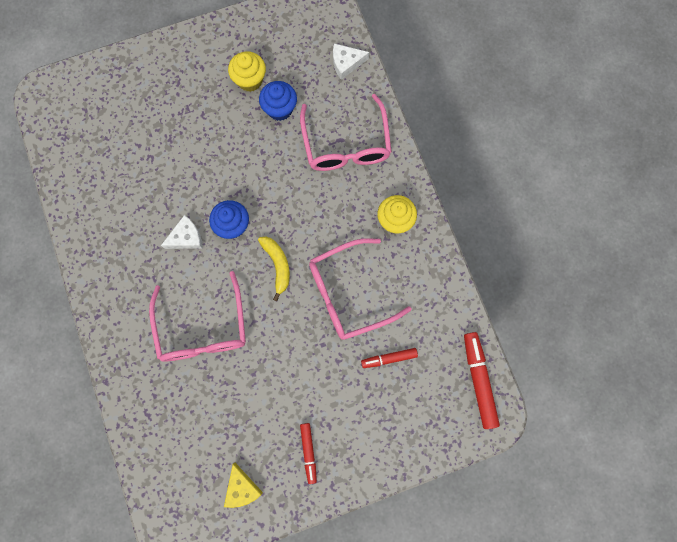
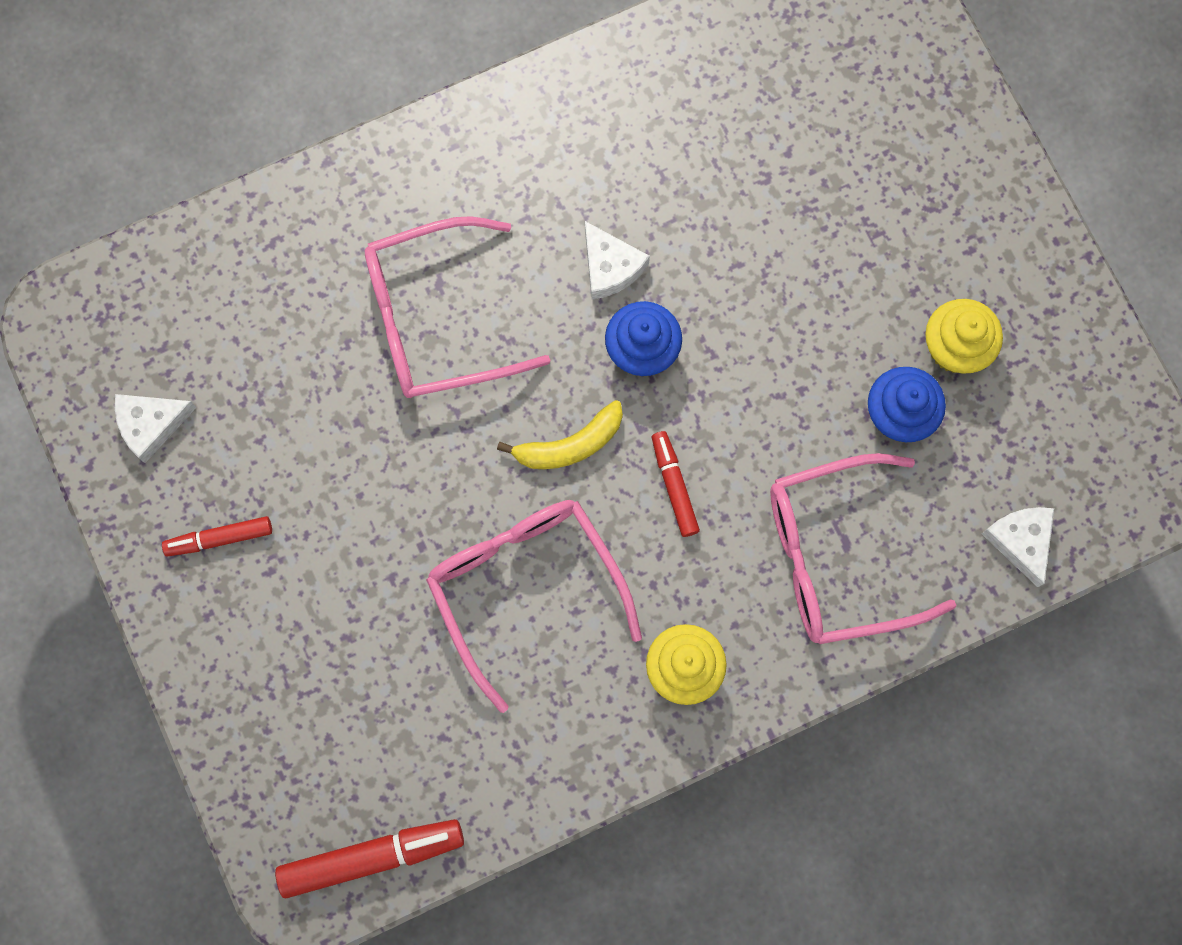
camera: 85 degrees right, 0 degrees up
yellow cheese [224,463,263,508] -> white cheese [115,394,197,463]
red marker [361,348,418,368] -> red marker moved to [652,431,700,537]

